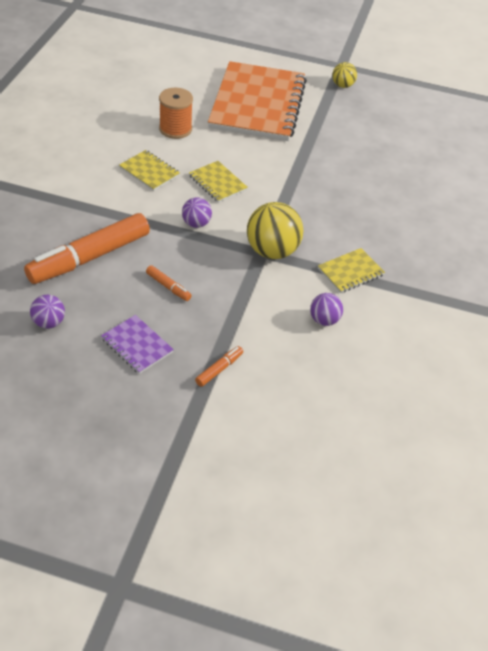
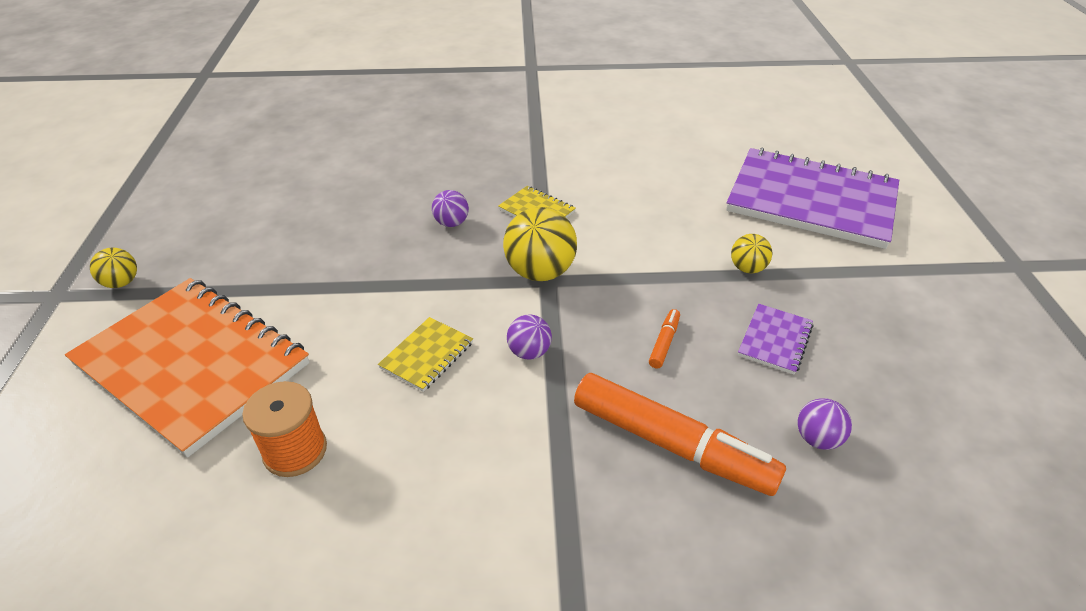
camera: 105 degrees left, 5 degrees down
yellow notebook [119,150,180,191] -> none
orange marker [195,346,243,387] -> yellow ball [731,234,772,274]
orange notebook [208,61,307,141] -> orange notebook turned 45 degrees clockwise [65,278,310,458]
purple ball [310,293,343,326] -> purple ball moved to [432,190,469,227]
none -> purple notebook [726,148,899,249]

